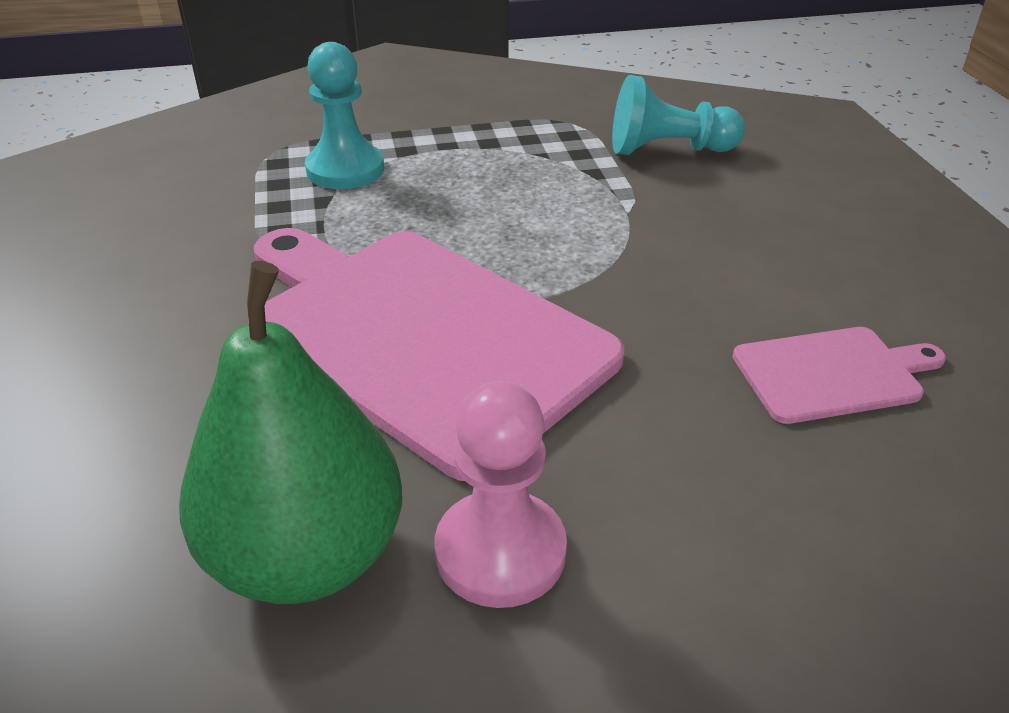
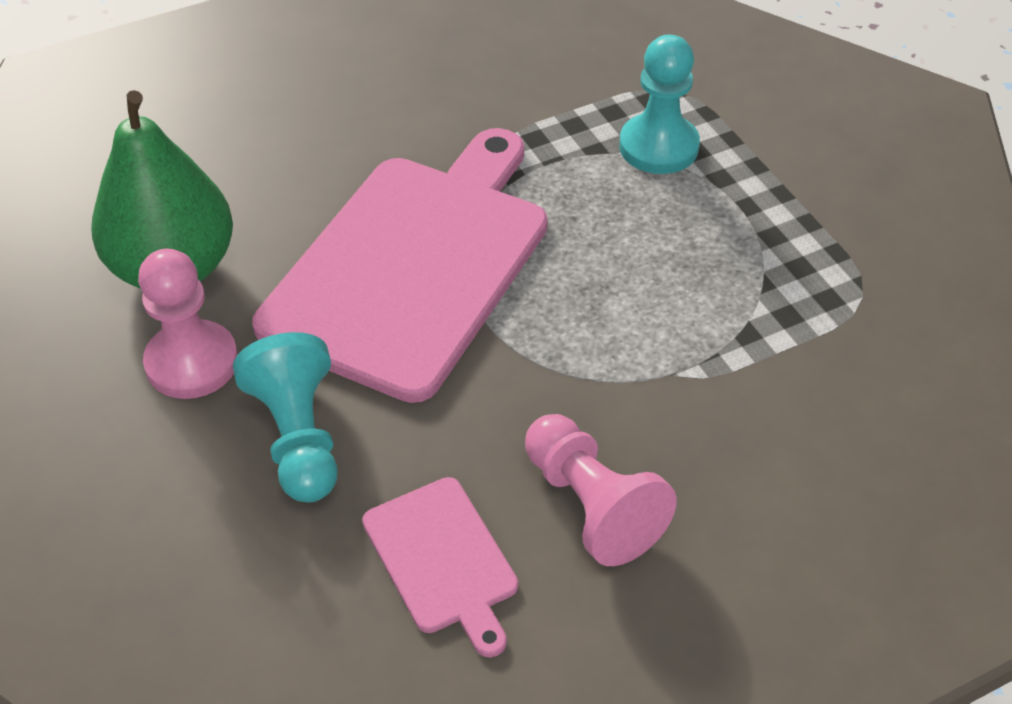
camera: 75 degrees right, 10 degrees up
turquoise pawn [612,75,745,155] -> turquoise pawn moved to [233,332,338,502]
none -> pink pawn [525,414,677,566]

